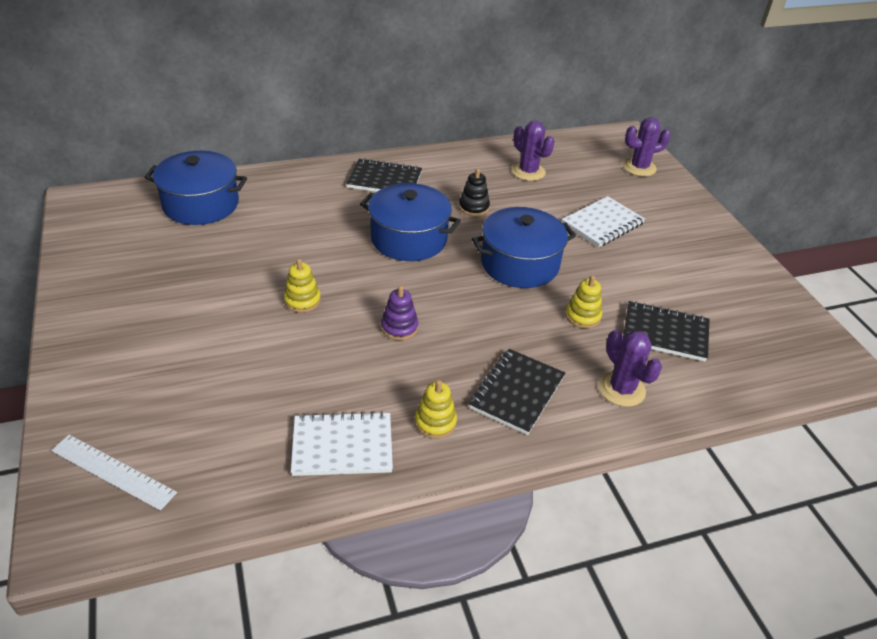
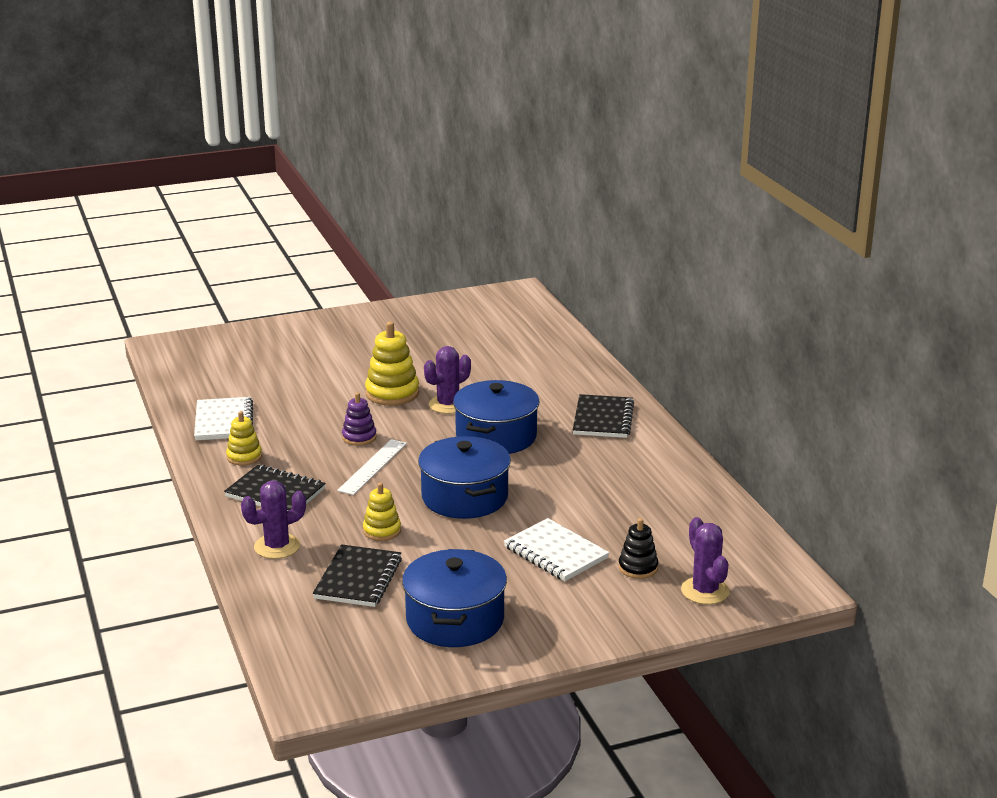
camera: 90 degrees right, 15 degrees down
white ruler [51,435,177,511] -> white ruler moved to [337,439,407,495]
blue pot [144,151,247,225] -> blue pot moved to [402,549,507,647]
yellow stacking toy [284,259,321,313] -> yellow stacking toy [365,322,419,406], size x1.65
black stacking toy [459,168,490,216] -> black stacking toy moved to [619,518,658,579]
purple cactus [512,121,555,181] -> purple cactus moved to [424,346,471,414]

